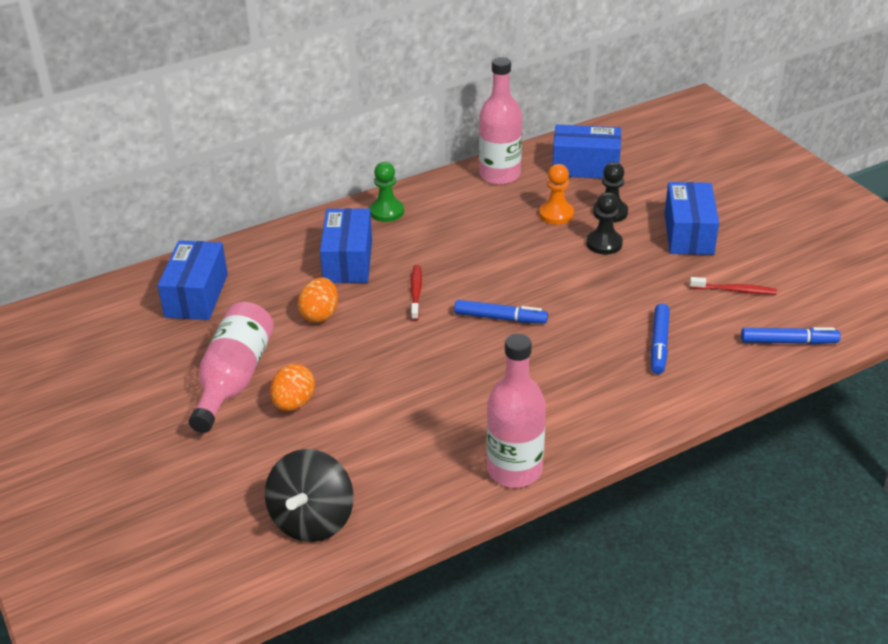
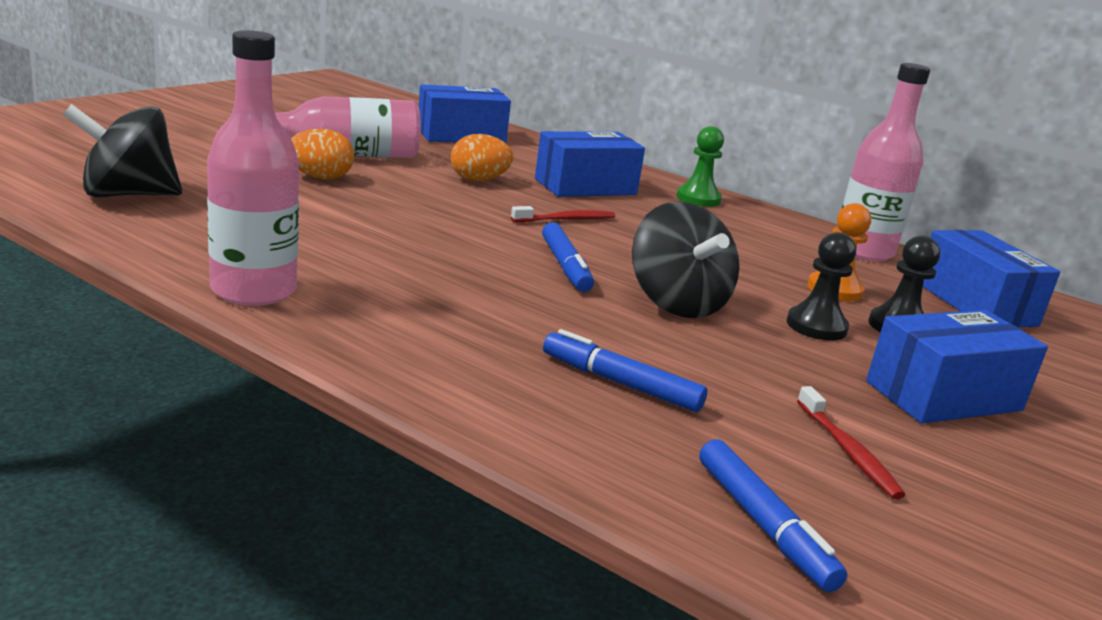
camera: 60 degrees right, 15 degrees down
blue marker [651,304,670,374] -> blue marker turned 45 degrees clockwise [543,329,707,412]
none -> black spinning top [632,201,739,318]

